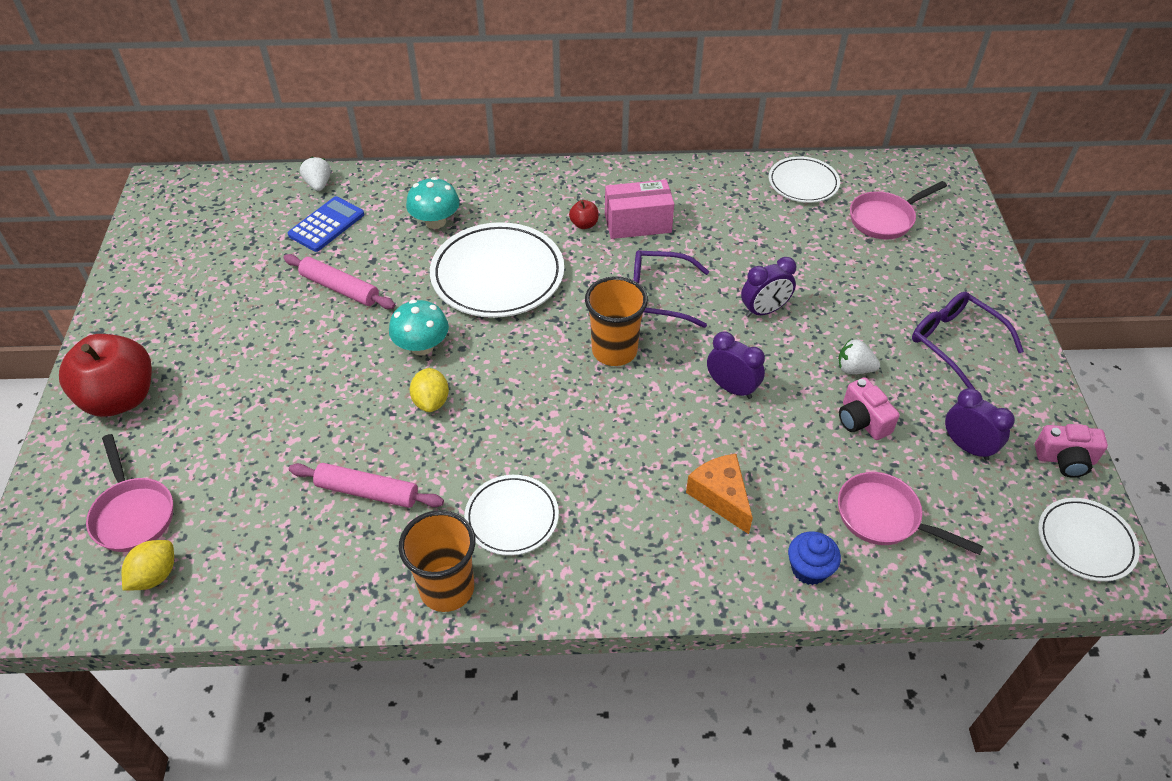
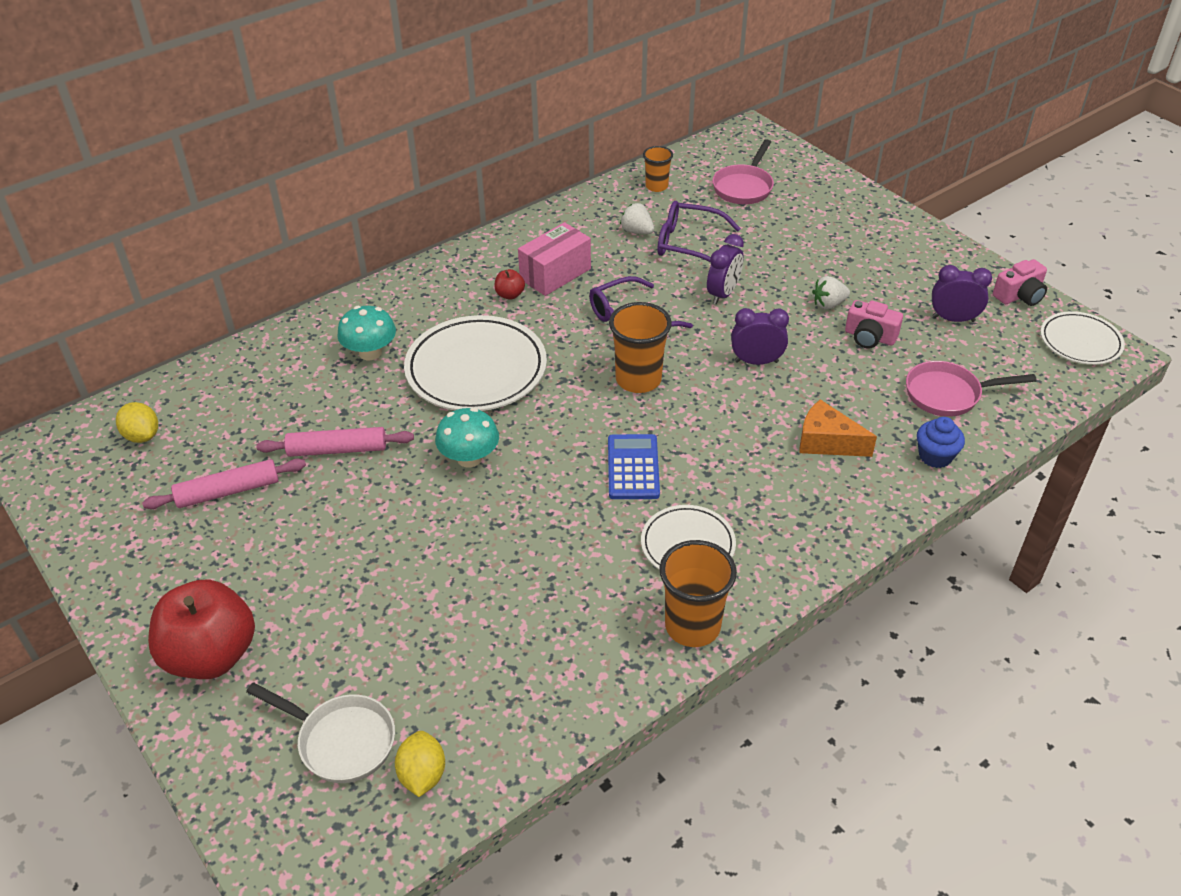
camera: 35 degrees left, 5 degrees down
pink pan [86,434,173,552] -> white pan [246,682,395,783]
blue calculator [288,196,364,252] -> blue calculator moved to [608,434,660,499]
pink rolling pin [289,463,444,508] -> pink rolling pin moved to [142,459,306,509]
white strawberry [300,157,331,191] -> white strawberry moved to [620,203,654,234]
yellow lemon [410,368,449,412] -> yellow lemon moved to [116,402,158,443]
white plate [769,156,840,203] -> orange cup [643,146,673,192]
purple glasses [912,292,1024,389] -> purple glasses moved to [658,201,741,263]

